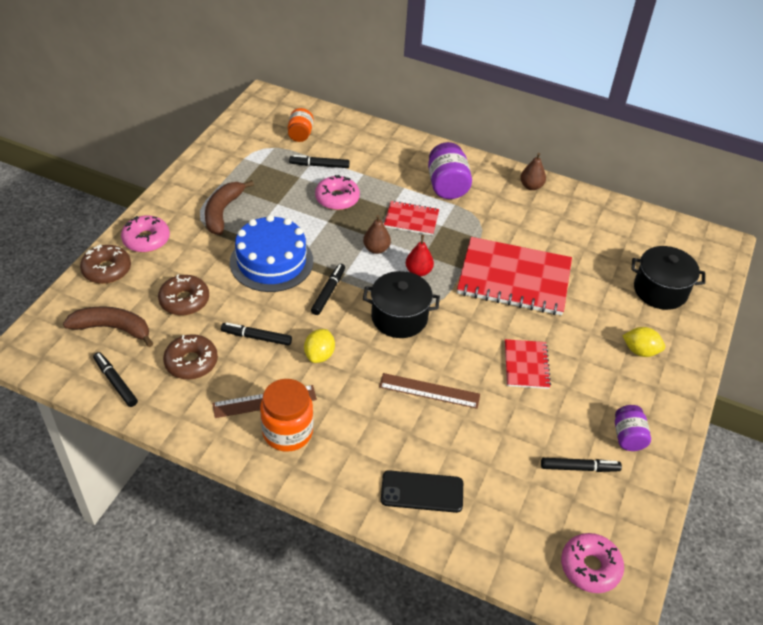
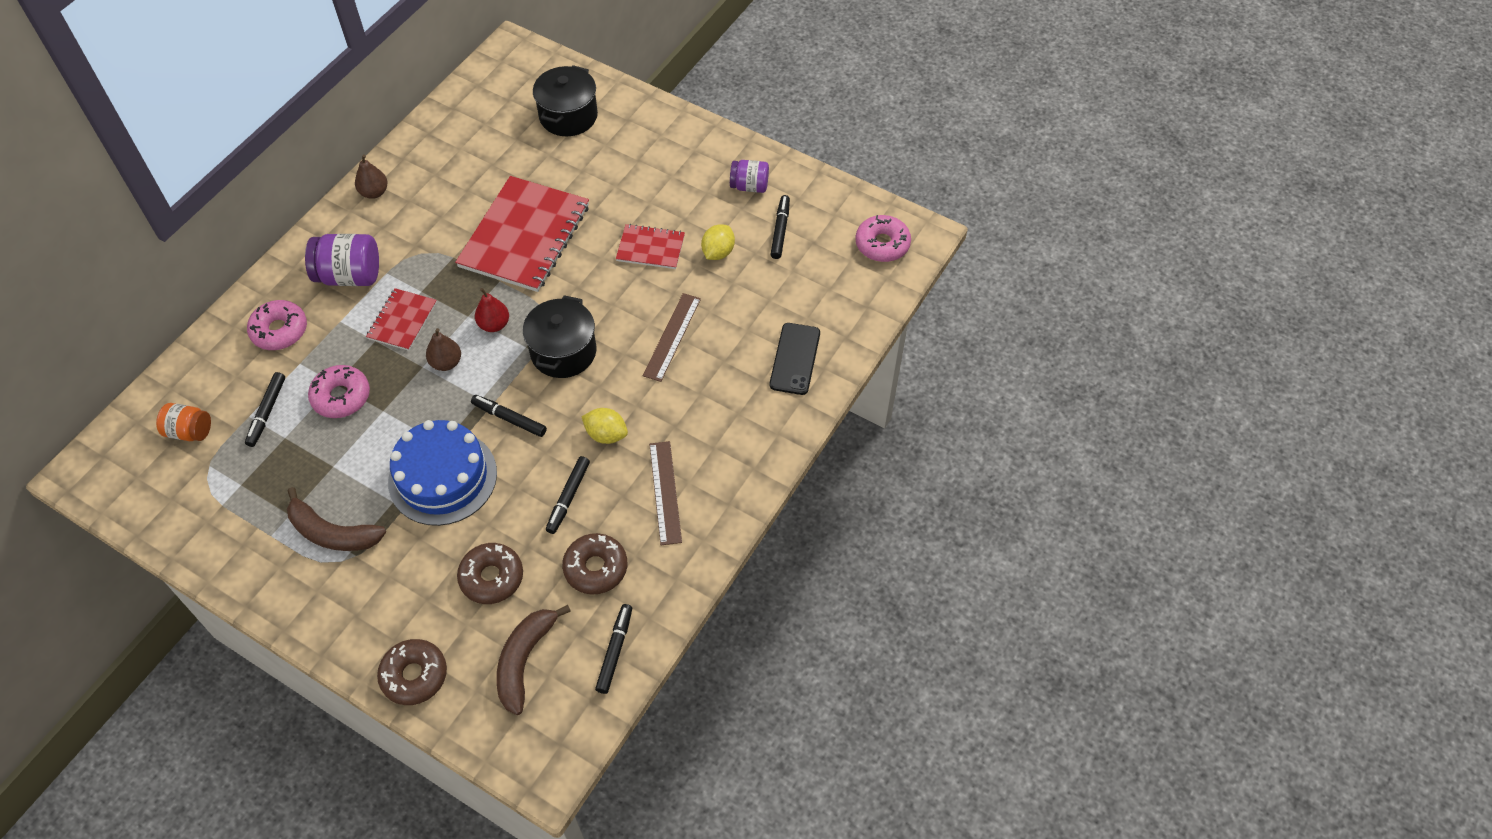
camera: 80 degrees left, 10 degrees up
black marker [93,352,138,407] -> black marker turned 135 degrees clockwise [595,604,632,694]
pink donut [121,215,170,252] -> pink donut moved to [247,300,307,350]
orange jar [260,379,313,452] -> none
yellow lemon [622,327,665,357] -> yellow lemon moved to [701,224,735,260]

